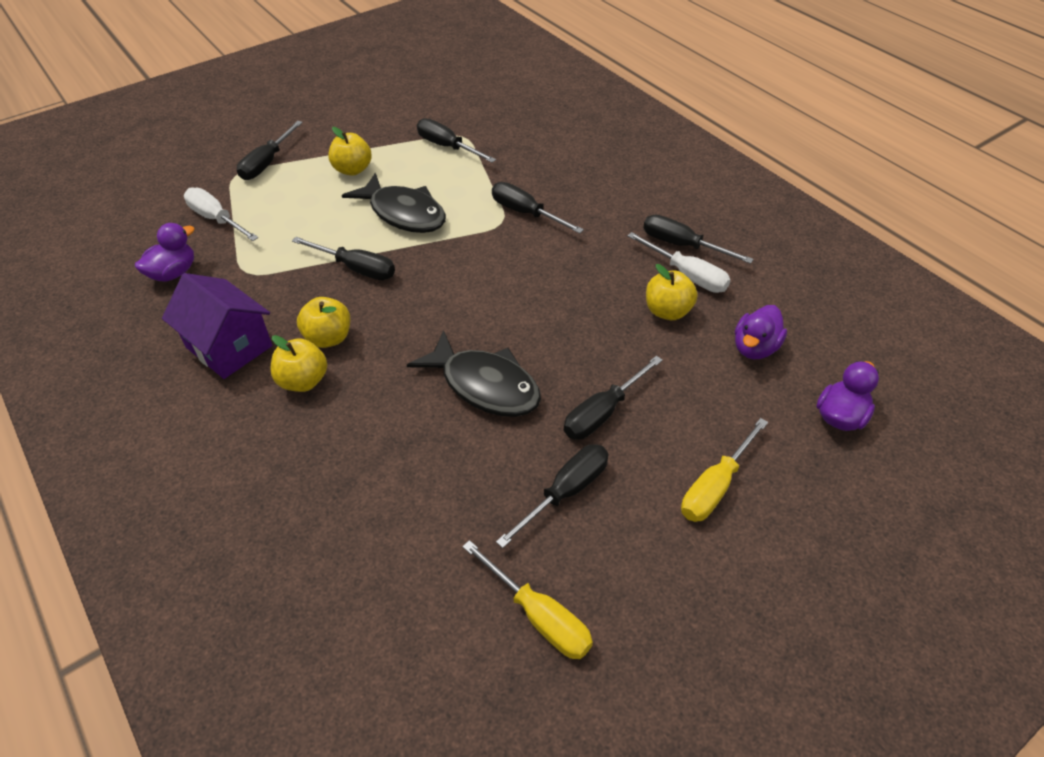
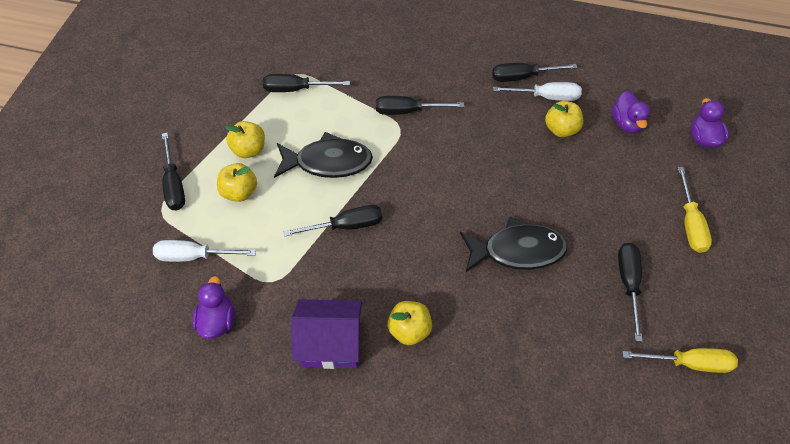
camera: 40 degrees left, 10 degrees up
yellow apple [297,297,350,348] -> yellow apple moved to [217,163,257,202]
black screwdriver [564,356,663,440] -> none

